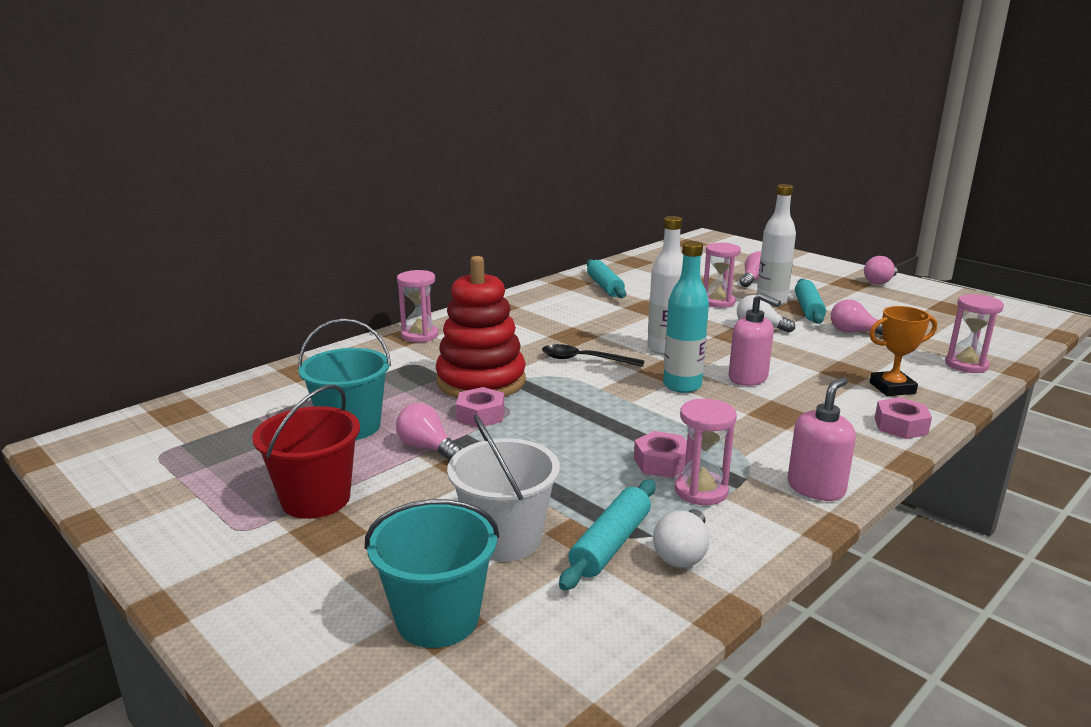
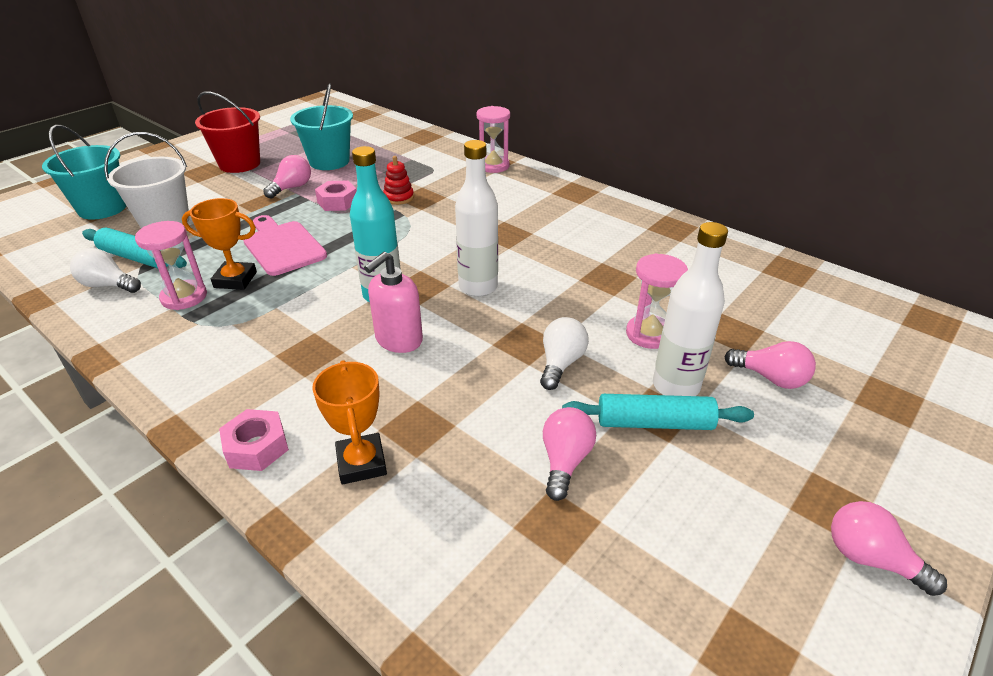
camera: 85 degrees right, 15 degrees up
red stacking toy [436,256,526,398] -> red stacking toy [383,156,414,205], size x0.40
black spoon [542,344,645,367] -> none
turquoise rolling pin [587,259,626,298] -> none
pink nut [634,431,687,478] -> orange trophy [182,198,257,290]
pink soap dispenser [788,377,856,501] -> none
pink hourglass [945,294,1004,373] -> none
none -> pink cutting board [243,215,327,276]

